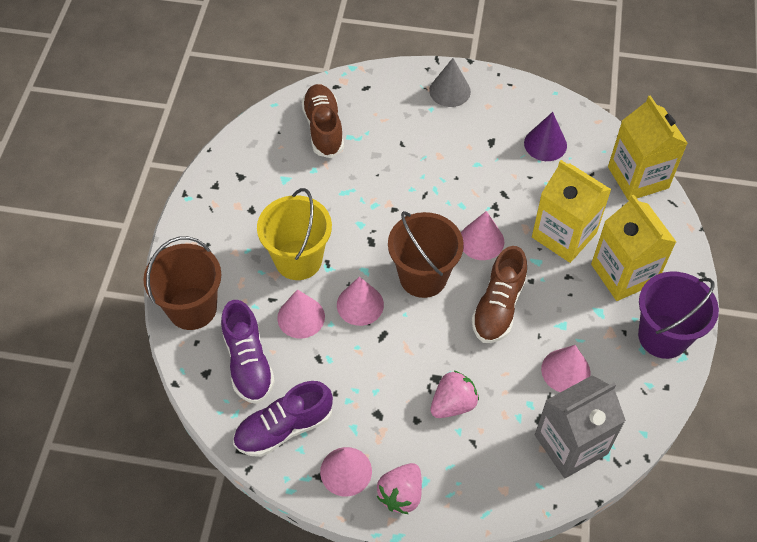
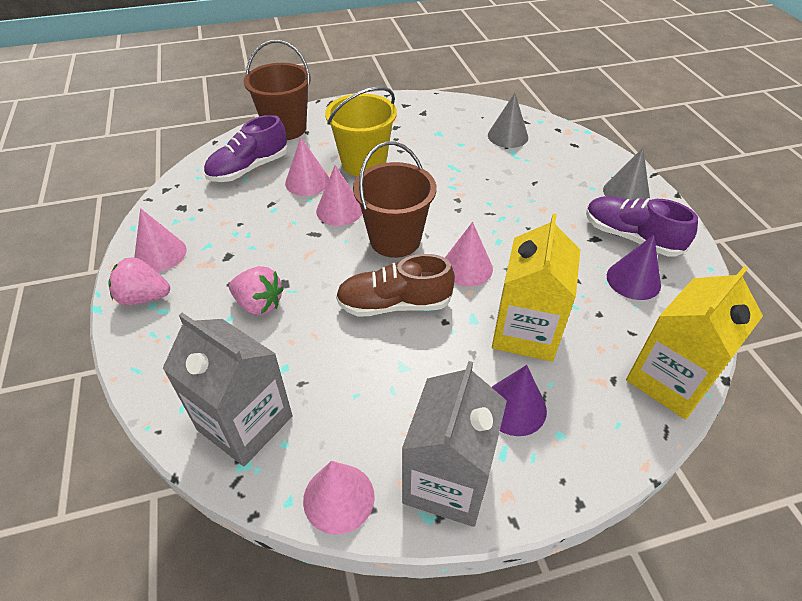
camera: 65 degrees right, 10 degrees down
purple shoe [233,381,333,457] -> purple shoe moved to [586,196,698,257]
brown shoe [302,84,344,158] -> grey cone [488,93,528,148]
pink cone [541,345,591,392] -> pink cone moved to [303,461,375,535]
yellow carton [591,195,676,301] -> purple cone [492,365,547,436]
purple bucket [638,272,719,359] -> grey carton [402,361,507,527]

